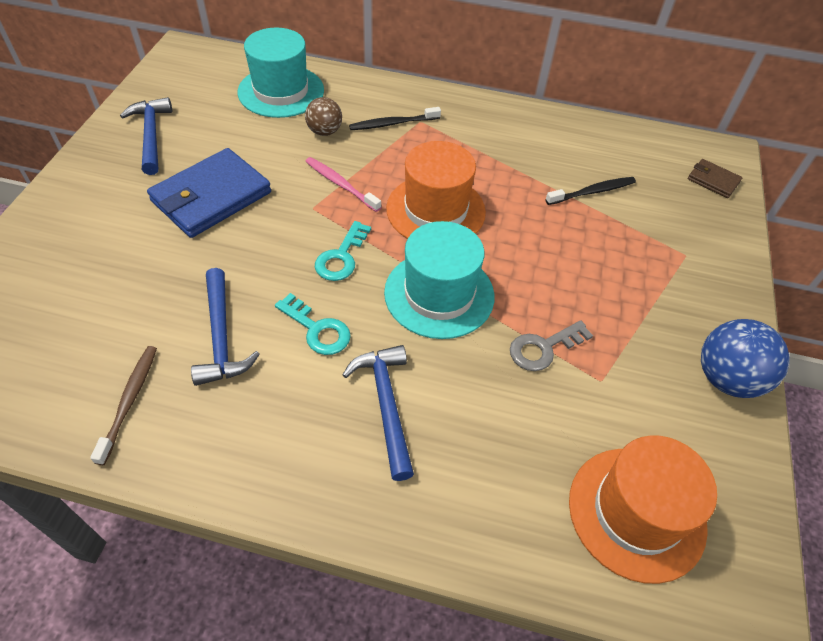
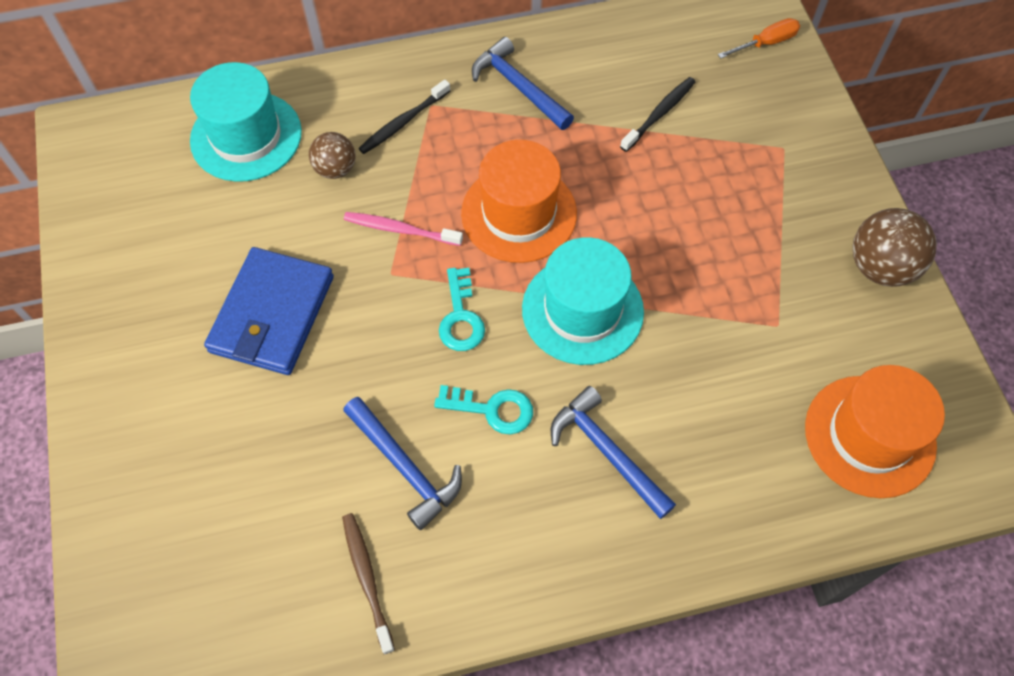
camera: 25 degrees left, 10 degrees up
blue hammer [120,97,172,175] -> blue hammer moved to [472,37,574,130]
grey key [510,320,593,371] -> none
brown wallet [688,159,742,198] -> orange screwdriver [718,18,800,58]
blue ball [701,319,789,398] -> brown ball [853,208,937,287]

